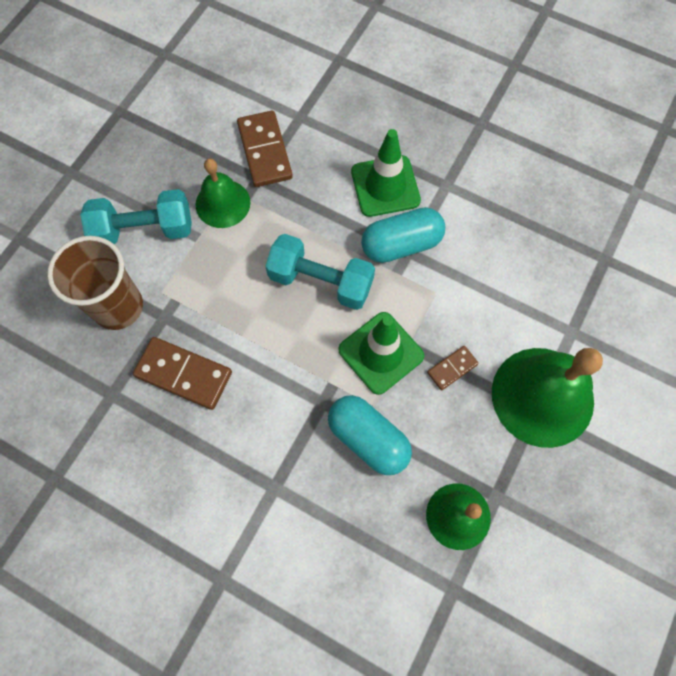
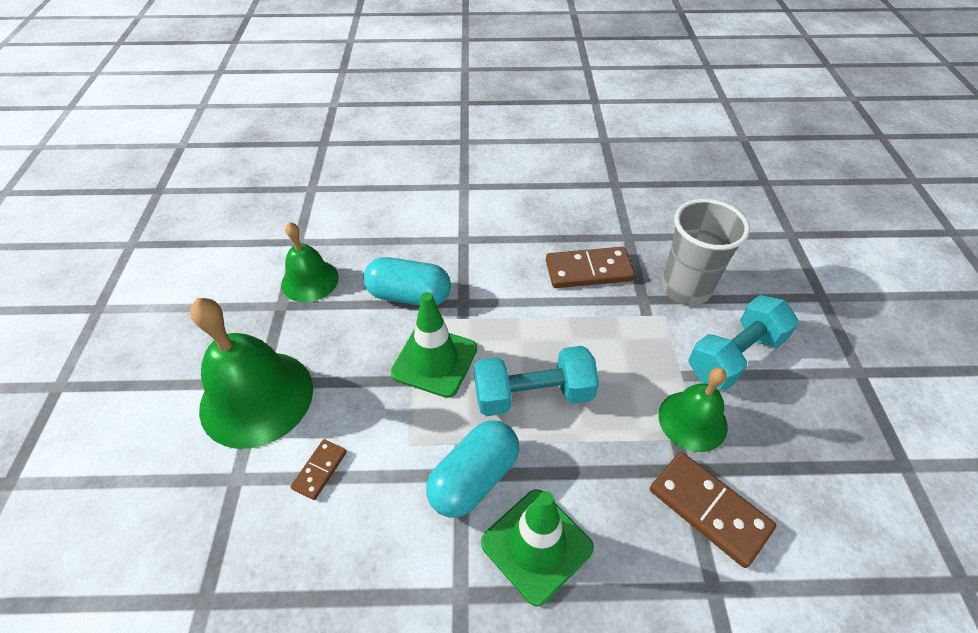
camera: 150 degrees right, 20 degrees down
brown cup [47,236,143,330] -> grey cup [661,199,750,305]
brown domino [427,346,479,390] -> brown domino moved to [290,439,347,500]

